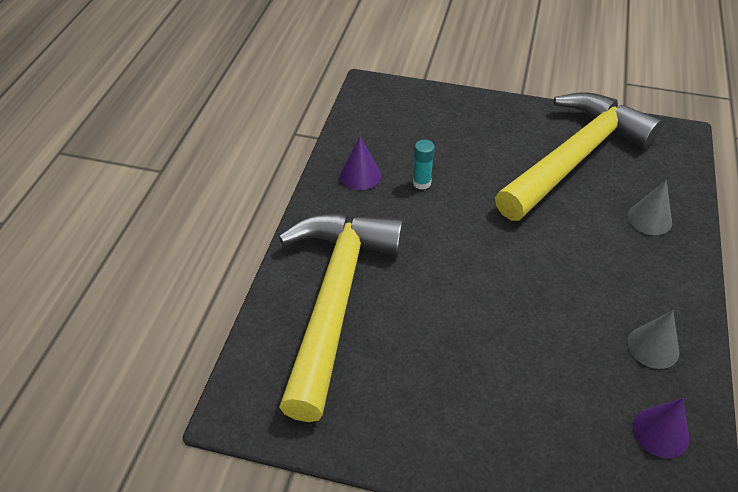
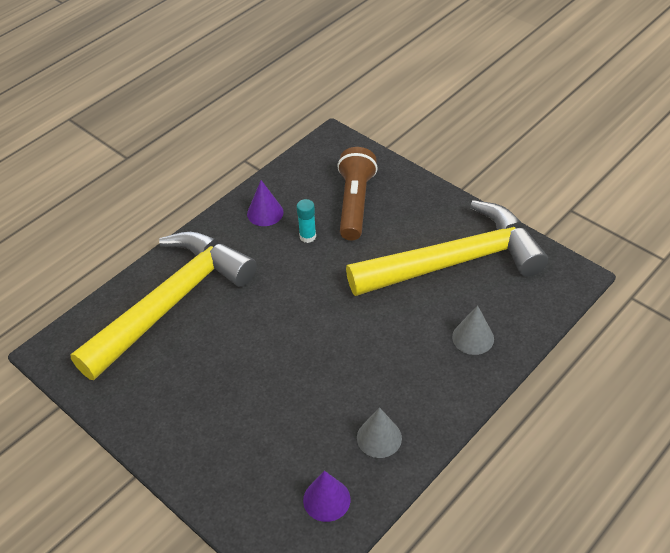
camera: 30 degrees right, 0 degrees up
none -> brown flashlight [337,147,378,240]

